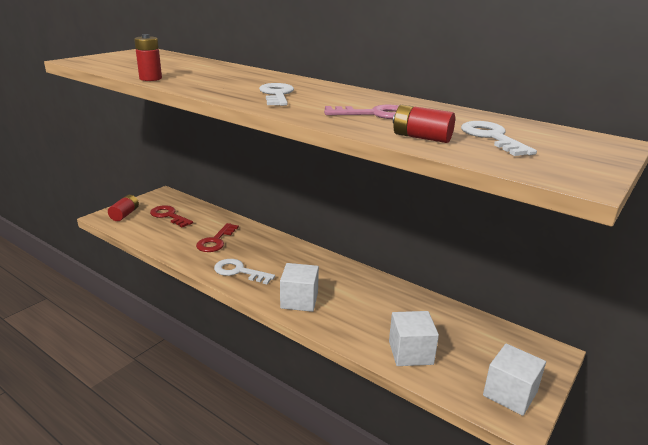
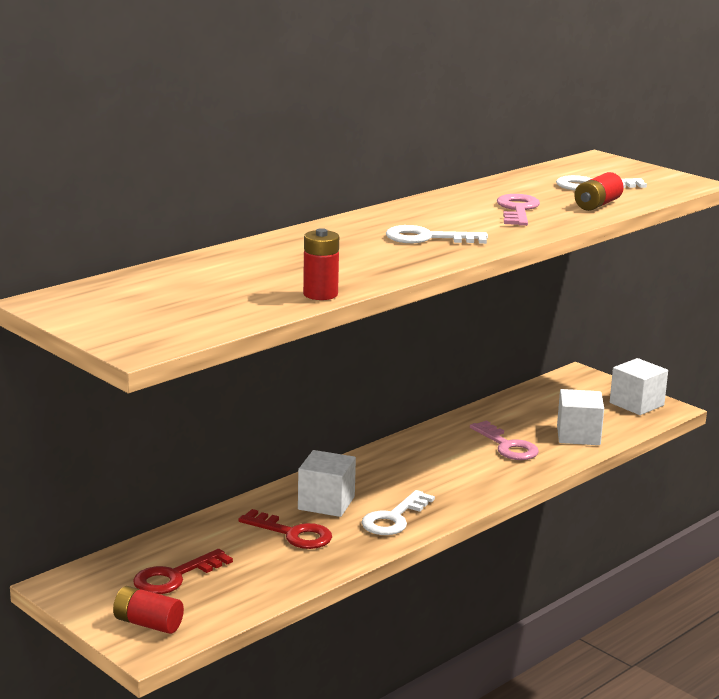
camera: 80 degrees left, 5 degrees down
white cube [280,263,319,312] -> white cube moved to [298,450,356,517]
none -> pink key [470,421,539,460]

